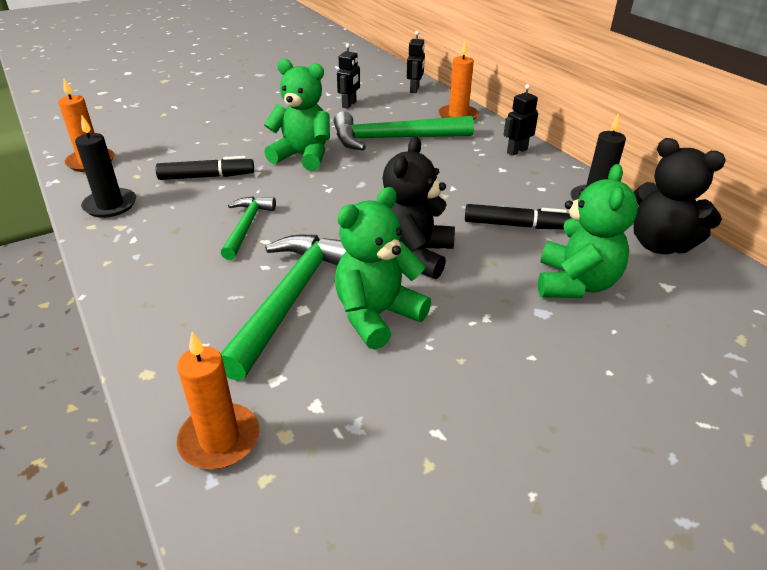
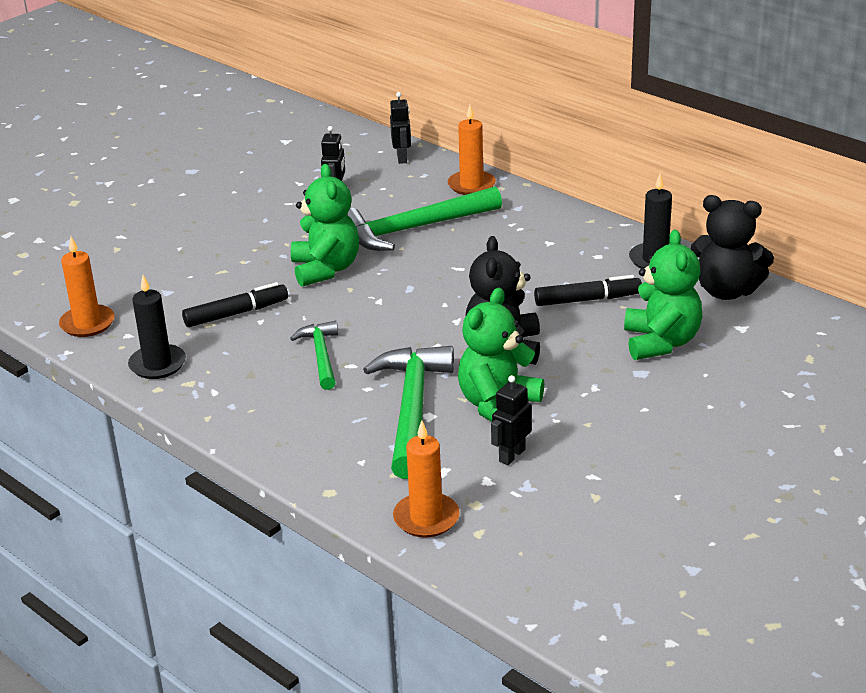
camera: 15 degrees left, 5 degrees down
green teddy bear [264,59,330,171] -> green teddy bear turned 75 degrees clockwise [291,164,359,287]
black robot [503,84,538,156] -> black robot moved to [491,375,532,465]

